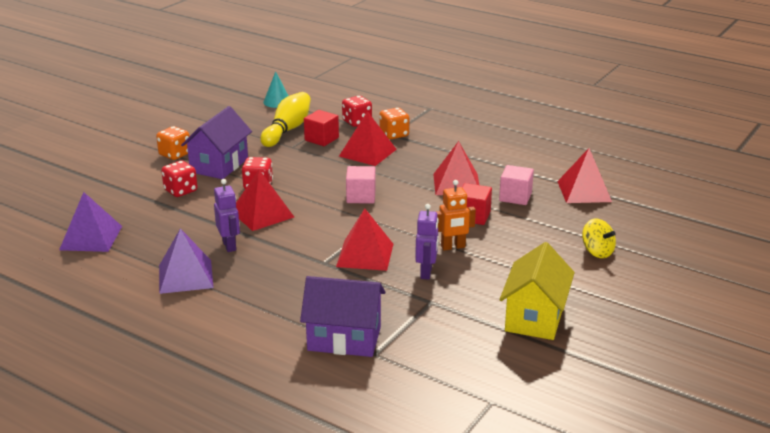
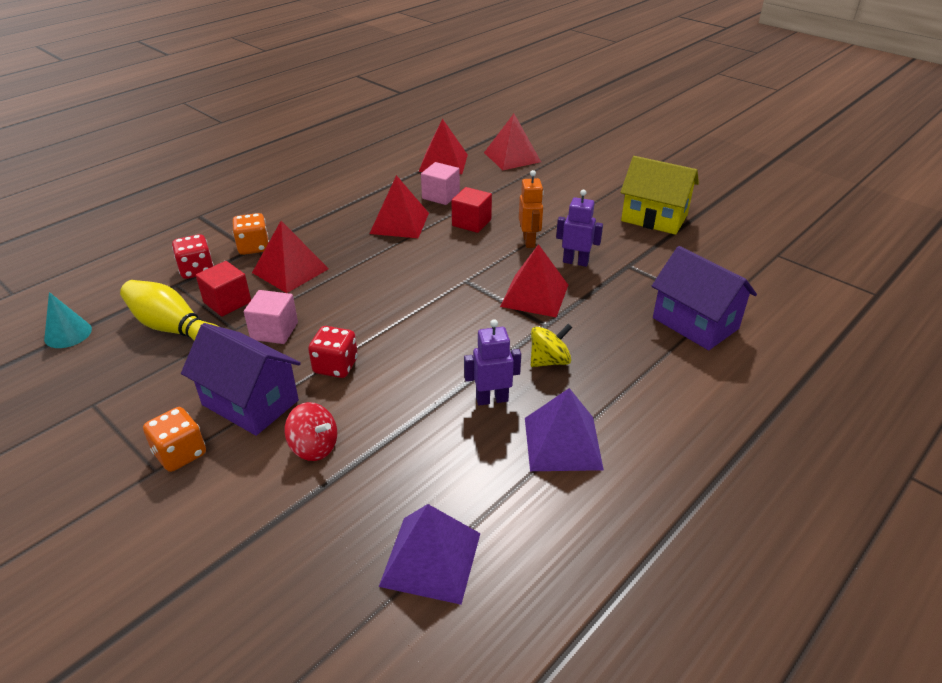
camera: 80 degrees left, 10 degrees up
red dice [161,161,198,197] -> red spinning top [284,402,337,461]
red pyramid [236,170,294,231] -> red pyramid moved to [484,114,541,170]
purple house [300,276,385,357] -> purple house turned 60 degrees counterclockwise [652,246,757,350]
pink cube [346,166,376,204] -> pink cube moved to [244,290,298,344]
yellow spinning top [582,219,616,258] -> yellow spinning top moved to [531,324,572,367]

